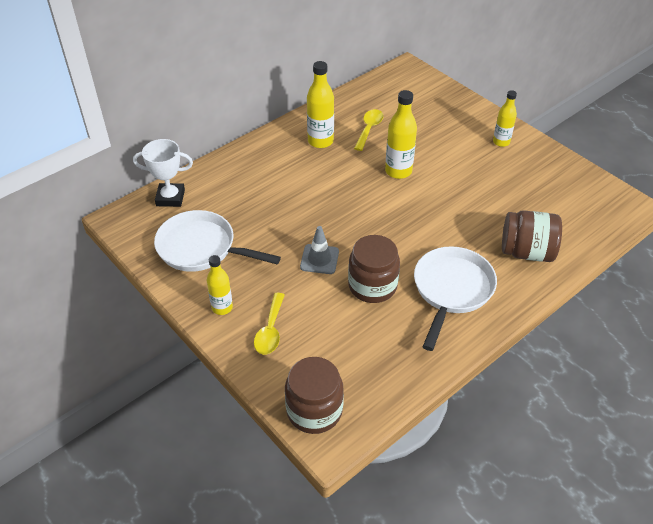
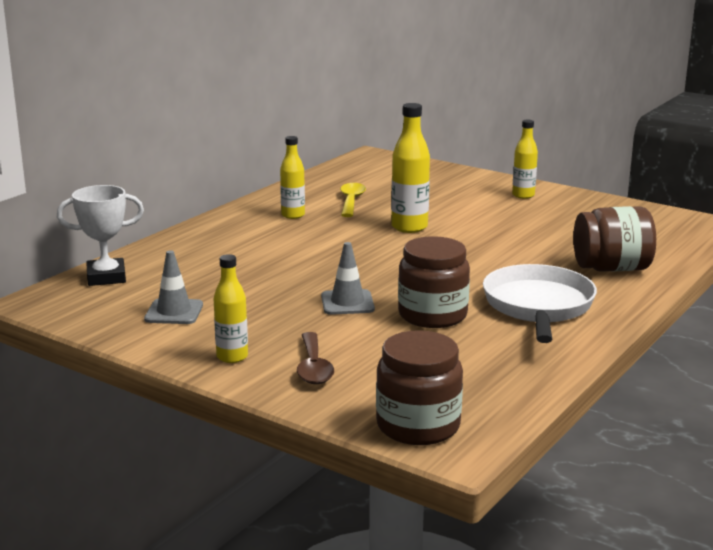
camera: 15 degrees left, 25 degrees down
white pan [154,210,281,272] -> grey traffic cone [144,250,203,324]
yellow spoon [254,293,285,355] -> brown spoon [297,332,334,384]
yellow bottle [307,61,334,148] -> yellow bottle [280,136,305,219], size x0.66

